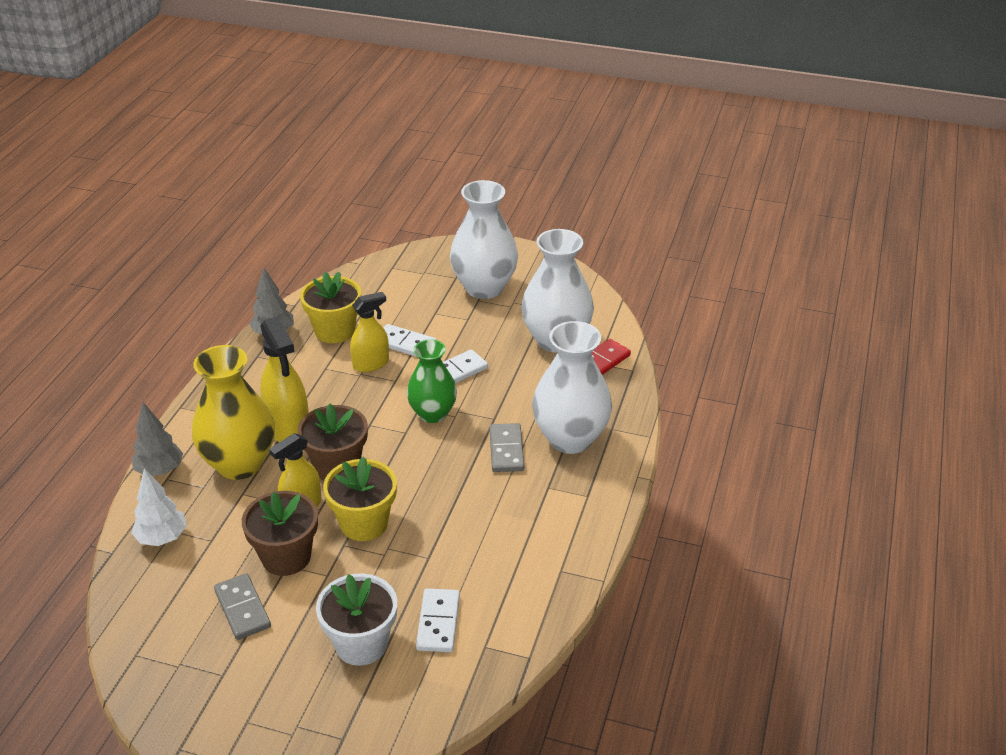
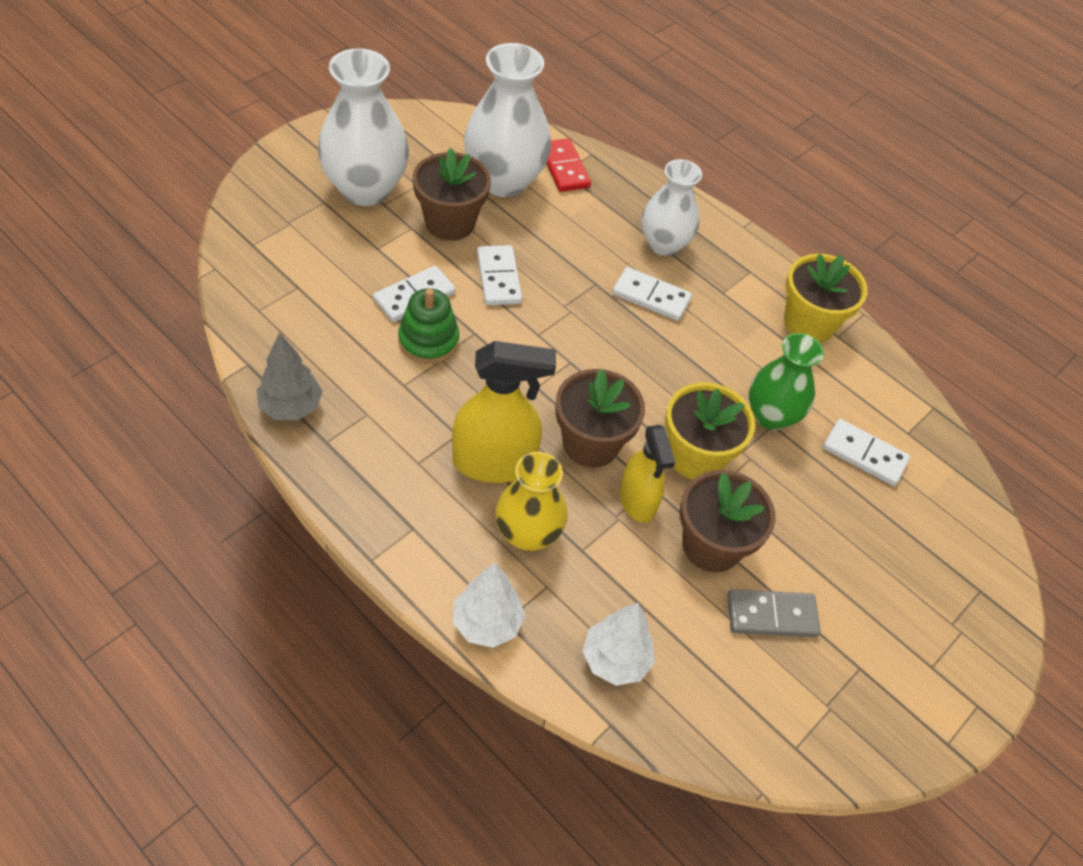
camera: 70 degrees left, 15 degrees up
grey tree [132,402,183,476] -> white tree [453,563,525,648]
yellow vase [192,345,275,480] -> yellow vase [495,452,568,551], size x0.65
yellow flower pot [300,272,361,343] -> yellow flower pot moved to [784,254,868,343]
white flower pot [316,573,397,666] -> none
yellow spray bottle [350,292,389,372] -> green stacking toy [398,288,459,364]
green vase [407,339,457,423] -> green vase moved to [749,333,824,430]
grey domino [489,423,524,472] -> white domino [612,267,692,321]
white vase [532,321,612,454] -> white vase [641,159,702,256], size x0.65
none -> brown flower pot [413,148,491,241]

